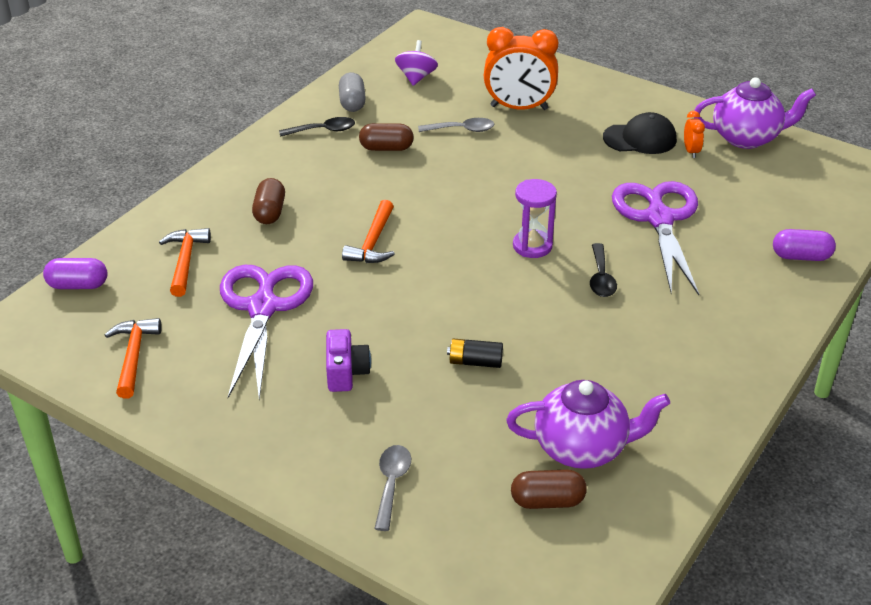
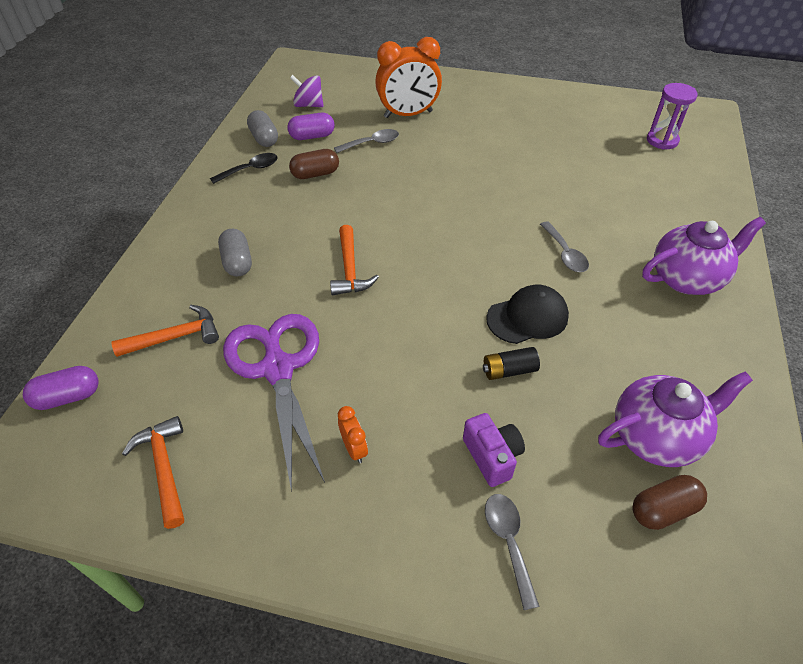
camera: 20 degrees left, 10 degrees up
orange hammer [159,228,211,297] -> orange hammer turned 90 degrees clockwise [111,305,219,357]
brown capsule [252,178,285,224] -> grey capsule [218,229,252,276]
purple camera [326,329,371,392] -> purple camera moved to [463,413,525,487]
purple spinning top [395,40,438,86] -> purple spinning top turned 60 degrees counterclockwise [290,75,324,107]
purple hourglass [513,179,557,258] -> purple hourglass moved to [647,83,698,150]
black spoon [590,243,617,297] -> grey spoon [540,221,589,272]
black cap [603,112,677,154] -> black cap moved to [486,285,569,344]
purple scissors [612,181,699,295] -> none
orange clock [684,111,705,158] -> orange clock moved to [338,406,368,463]
purple teapot [694,77,816,149] -> purple teapot moved to [642,217,766,295]
purple capsule [773,229,836,261] -> purple capsule moved to [287,113,335,140]

